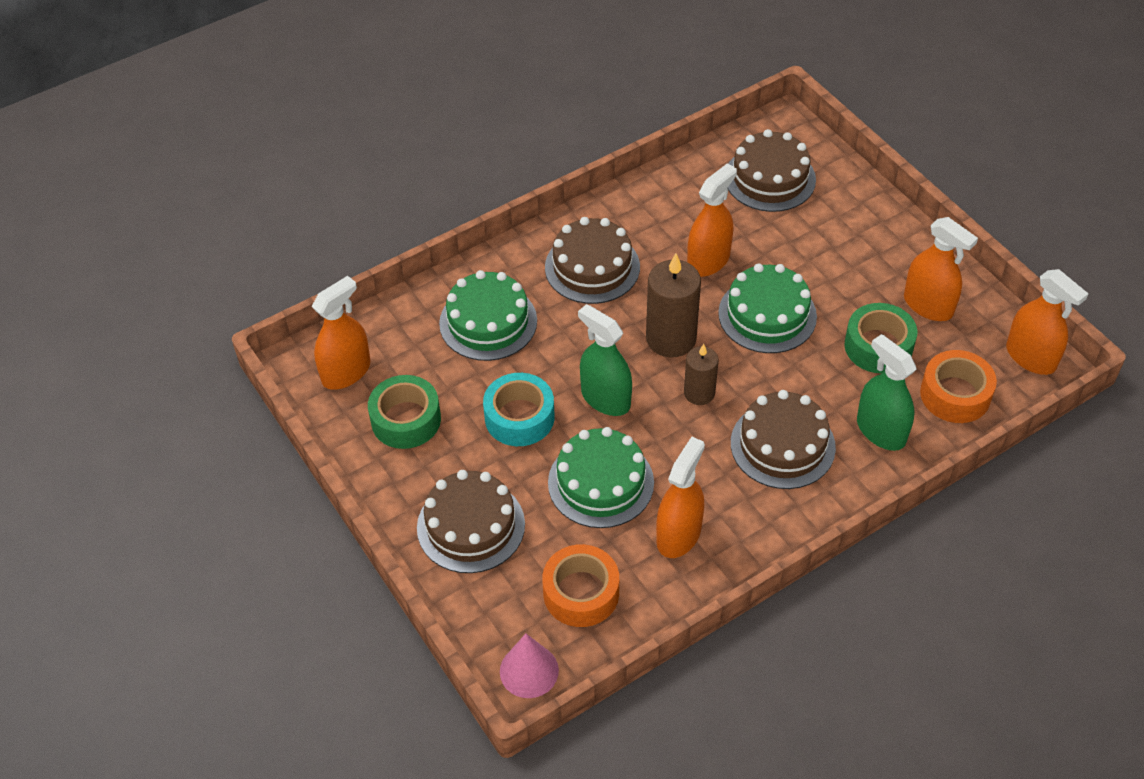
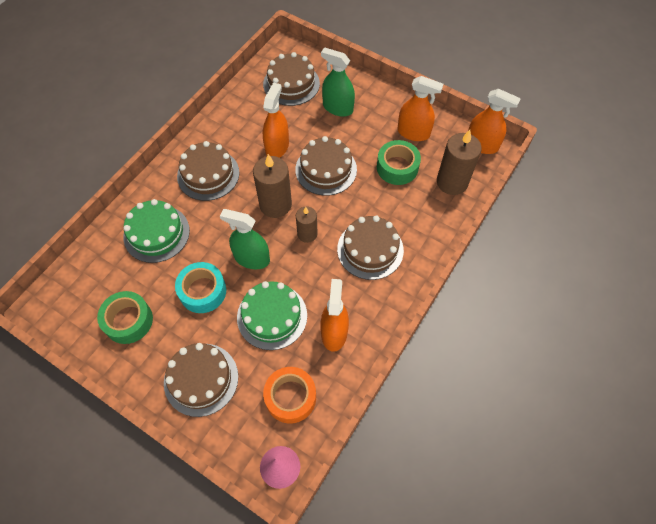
camera: 25 degrees left, 10 degrees up
orange spray bottle [312,276,370,390] -> none
green cake [718,263,817,353] -> brown cake [295,136,357,196]
green spray bottle [857,334,916,451] -> green spray bottle moved to [321,47,355,117]
orange tape [920,350,997,423] -> brown candle [437,130,482,195]

